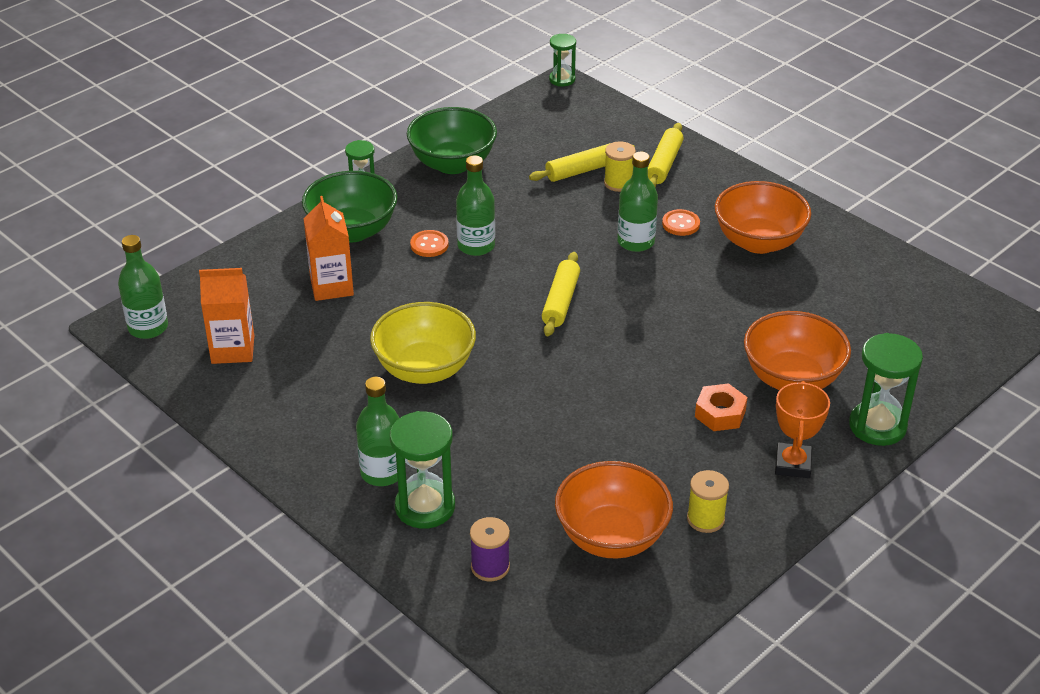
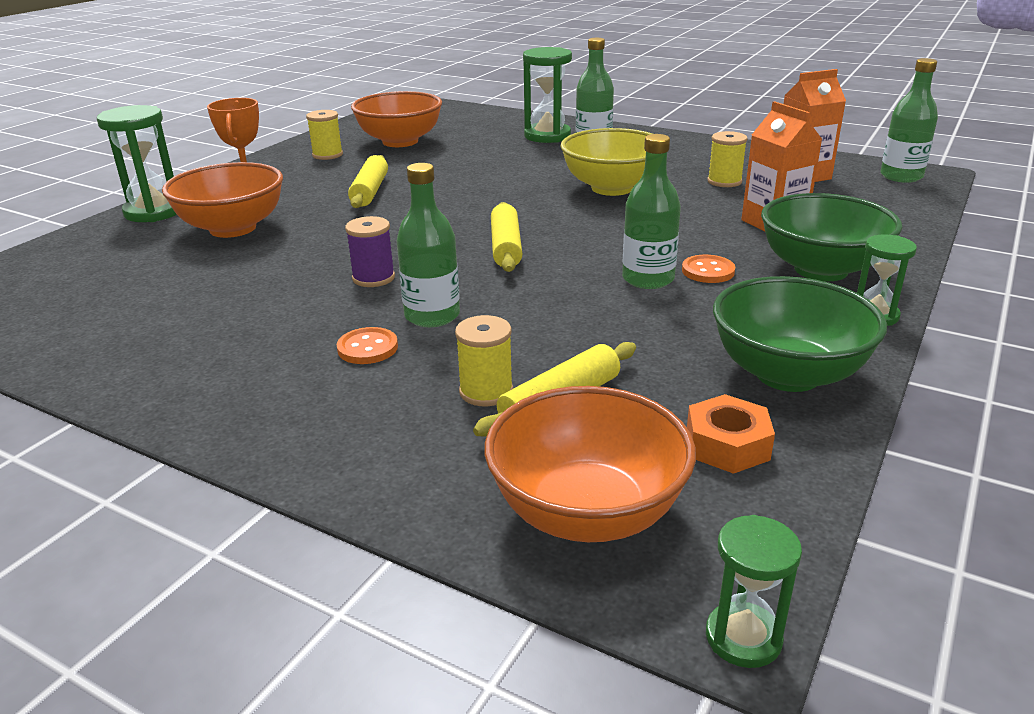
camera: 165 degrees right, 10 degrees down
purple spool [470,517,510,581] -> purple spool moved to [345,216,395,287]
yellow rolling pin [648,123,684,187] -> yellow rolling pin moved to [348,155,388,208]
orange nut [695,383,748,431] -> orange nut moved to [687,394,775,474]
orange bowl [715,181,811,254] -> orange bowl moved to [485,386,696,542]
none -> yellow spool [707,131,748,187]

